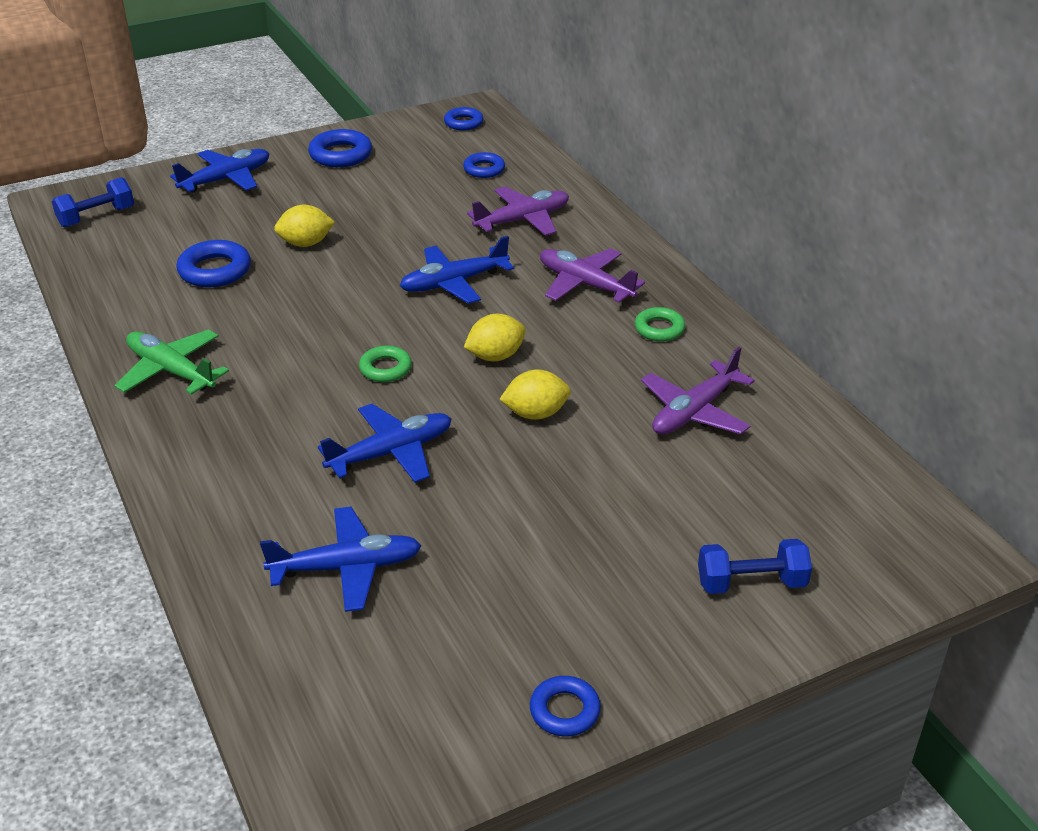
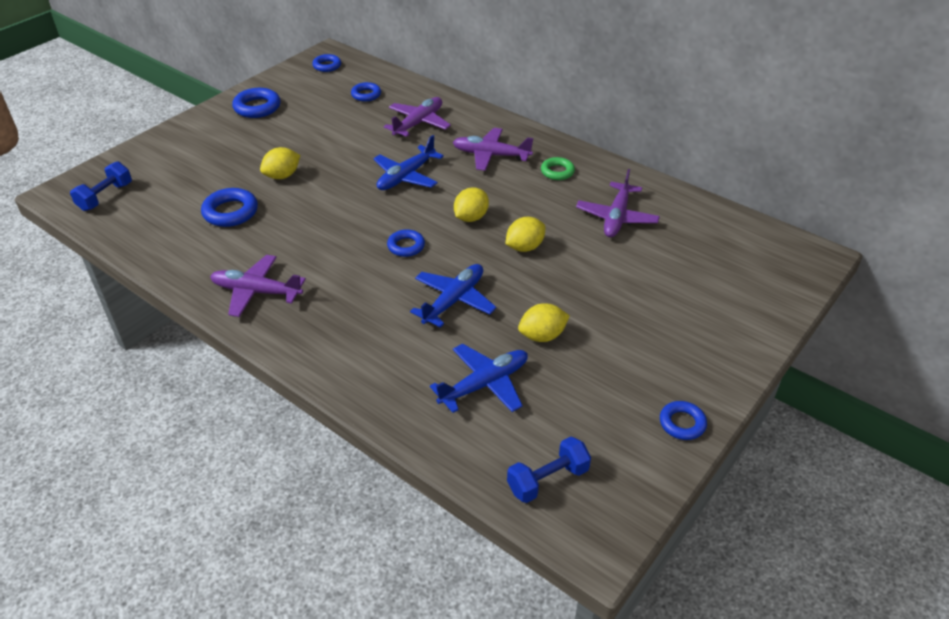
camera: 25 degrees left, 5 degrees up
green plane [114,330,229,395] -> purple plane [210,255,306,317]
blue plane [170,149,270,192] -> none
green ring [359,346,412,382] -> blue ring [387,229,425,257]
blue dumbbell [698,539,812,594] -> blue dumbbell moved to [507,436,591,503]
none -> yellow lemon [518,303,570,342]

